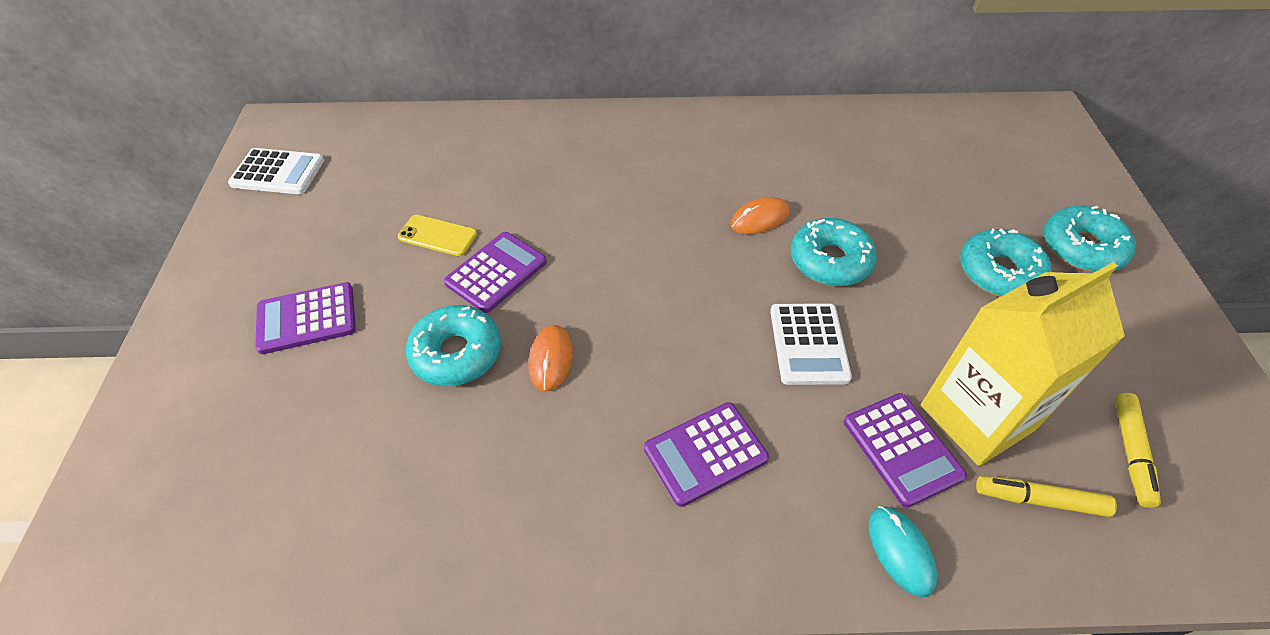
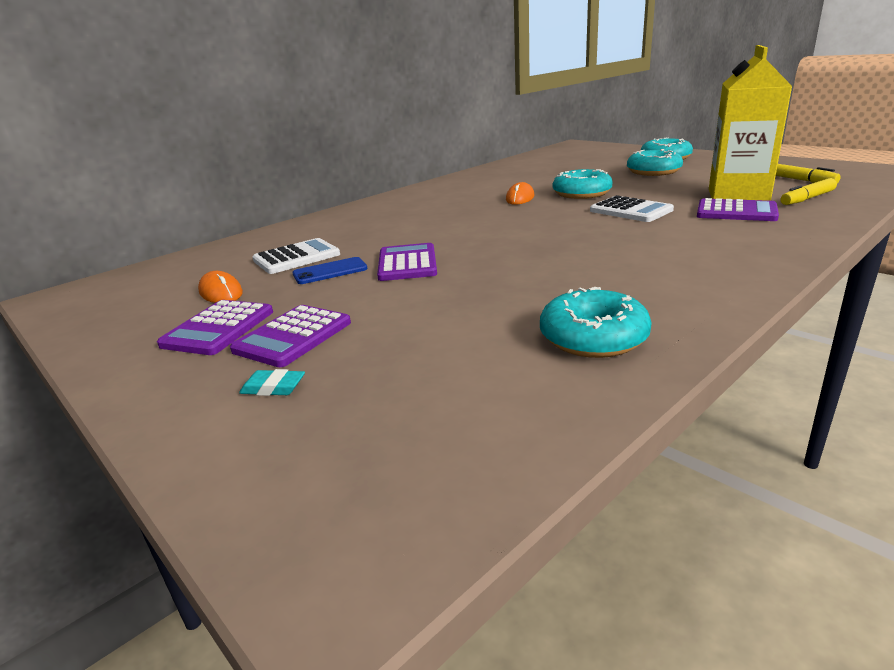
camera: 40 degrees left, 25 degrees down
white calculator [228,148,324,194] -> white calculator moved to [252,238,340,274]
yellow phone [398,215,477,256] -> blue phone [293,257,368,284]
turquoise donut [406,305,501,386] -> turquoise donut moved to [540,287,652,358]
orange mouse [528,325,573,391] -> orange mouse moved to [198,271,243,303]
purple calculator [644,402,769,507] -> purple calculator moved to [157,300,273,355]
turquoise mouse [869,506,937,597] -> none
none -> turquoise eraser [239,369,305,396]

